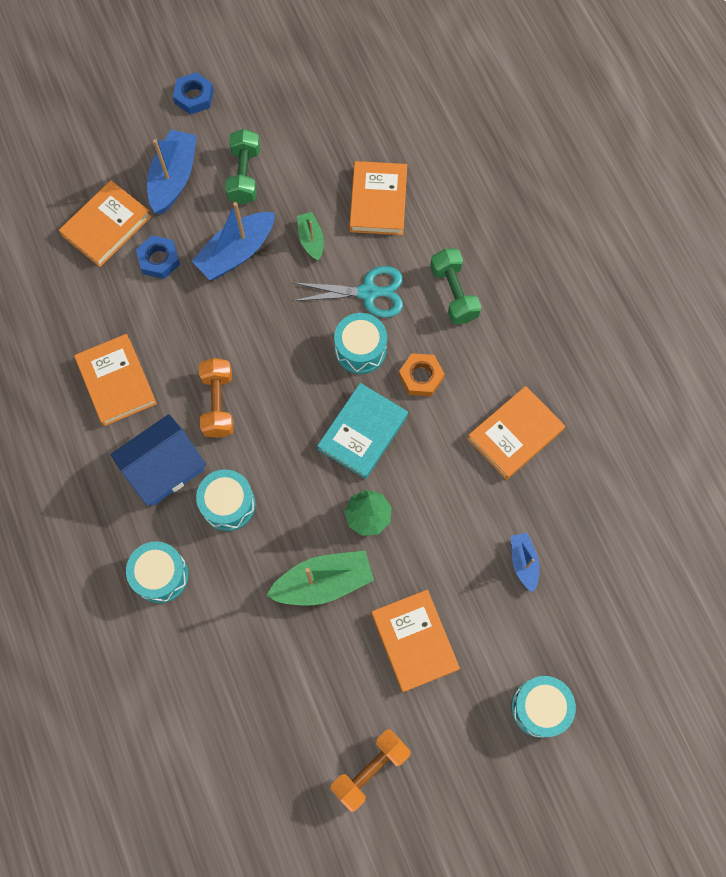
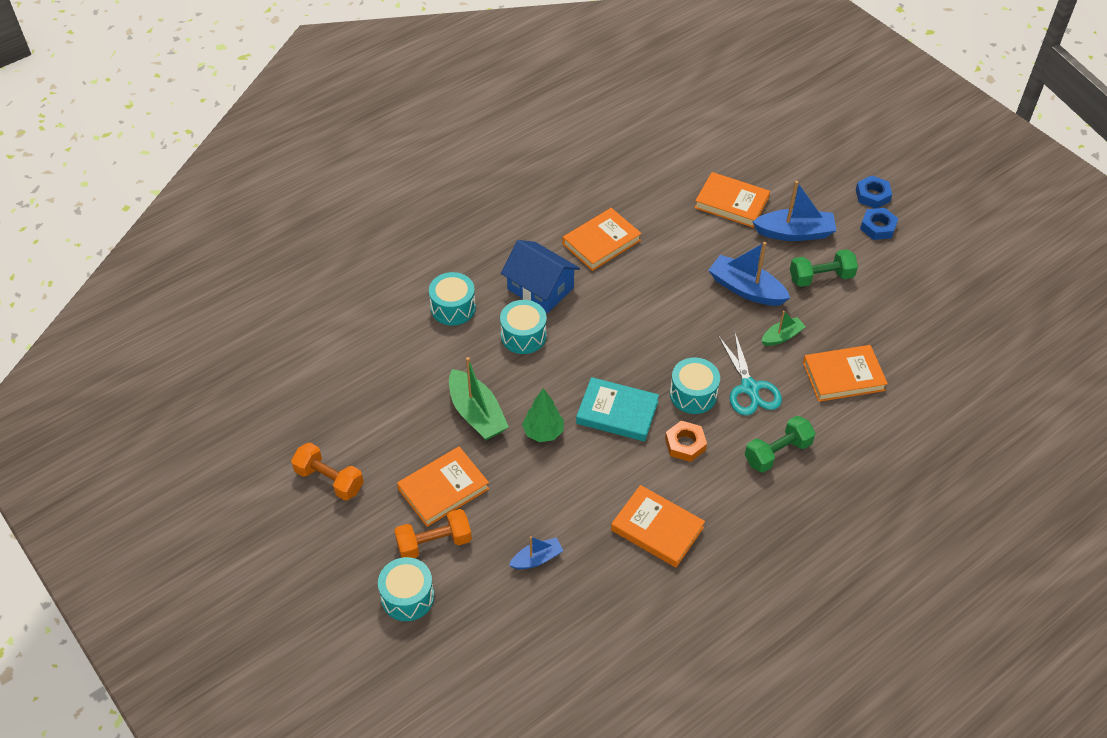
camera: 75 degrees right, 20 degrees down
blue nut [136,235,180,279] -> blue nut moved to [856,175,892,209]
orange dumbbell [199,358,234,438] -> orange dumbbell moved to [394,509,472,558]

